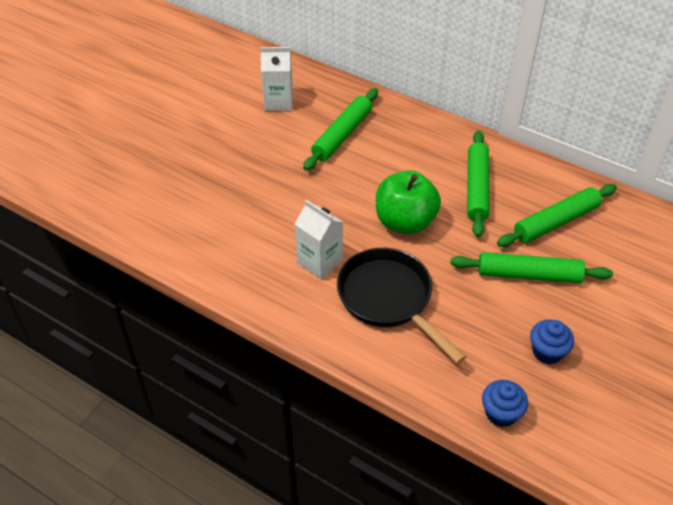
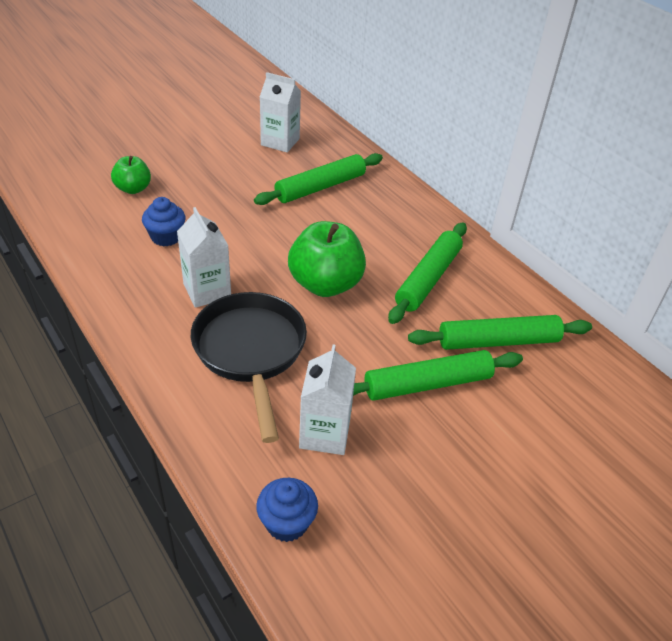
camera: 20 degrees right, 5 degrees down
green rolling pin [450,252,613,283] -> green rolling pin turned 45 degrees counterclockwise [353,350,523,401]
blue cupcake [530,320,574,364] -> blue cupcake moved to [142,197,185,247]
none -> green apple [111,156,151,194]
none -> white carton [299,344,356,455]

